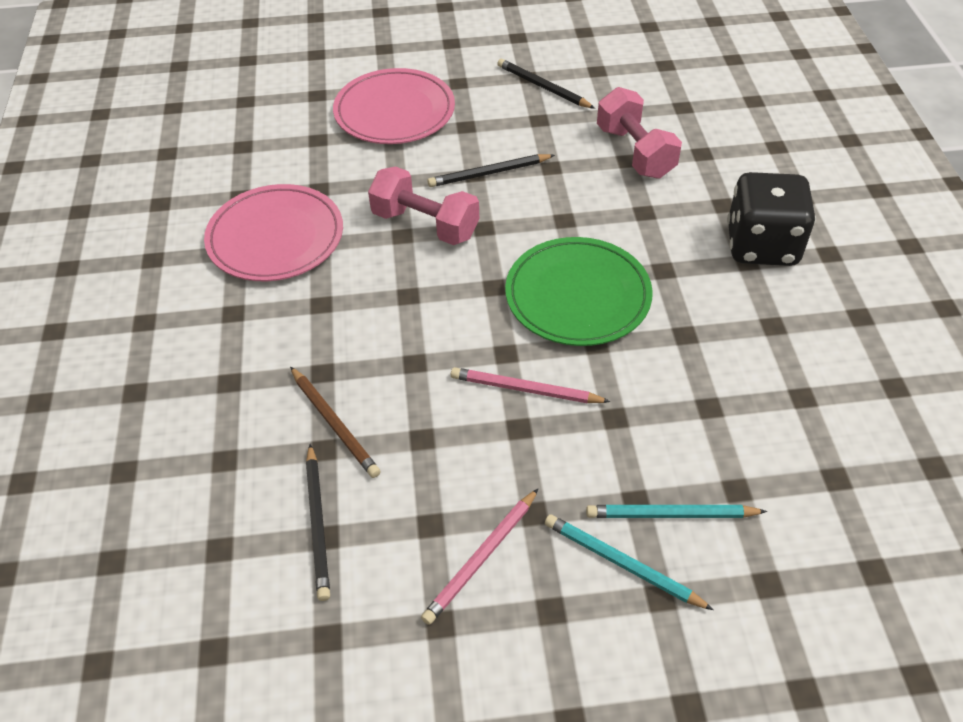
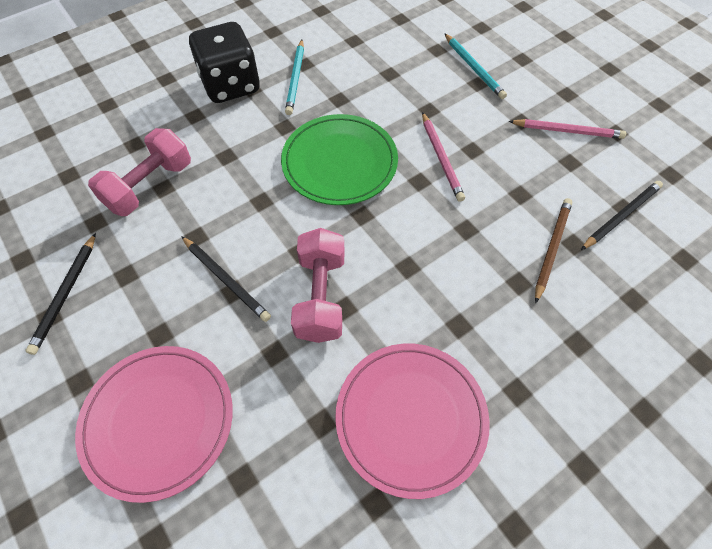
camera: 120 degrees left, 10 degrees up
turquoise pencil [545,514,713,610] -> turquoise pencil moved to [285,40,304,115]

